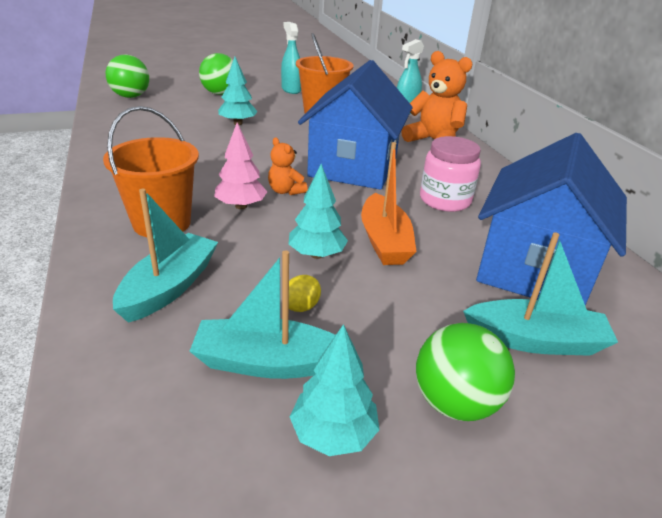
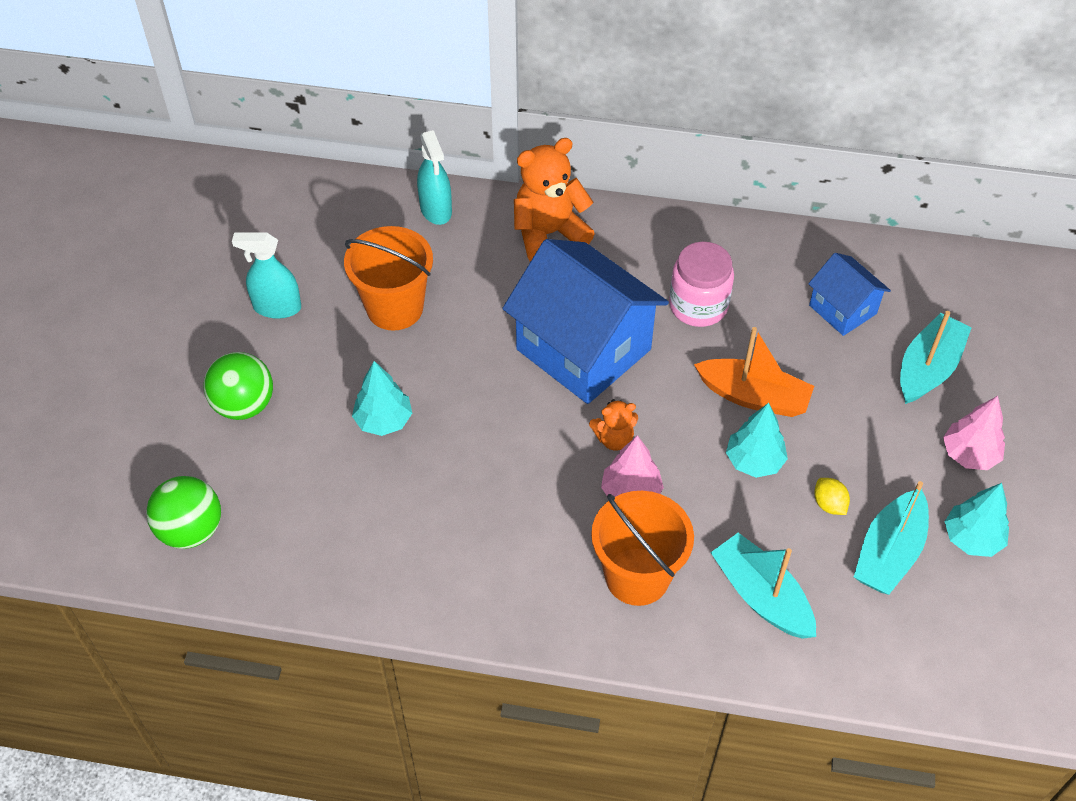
camera: 60 degrees left, 20 degrees up
green ball [416,323,515,421] -> pink tree [943,396,1005,470]
blue house [476,133,627,305] -> blue house [808,253,891,336], size x0.51

